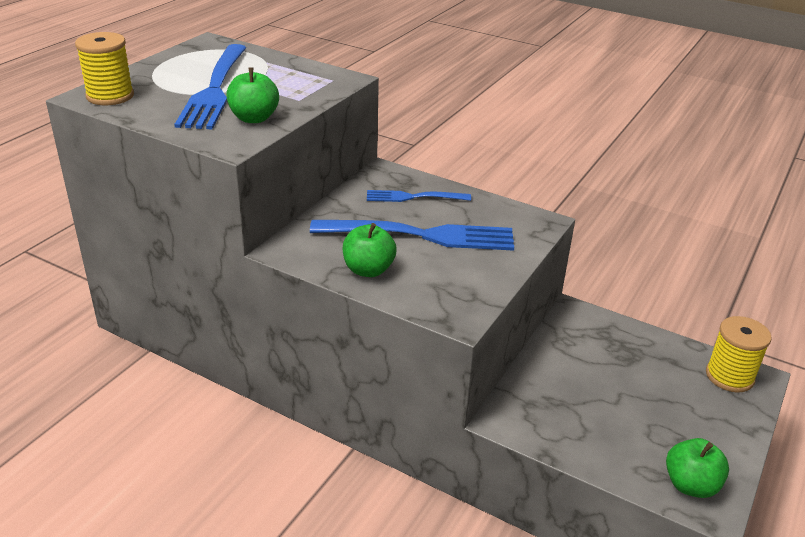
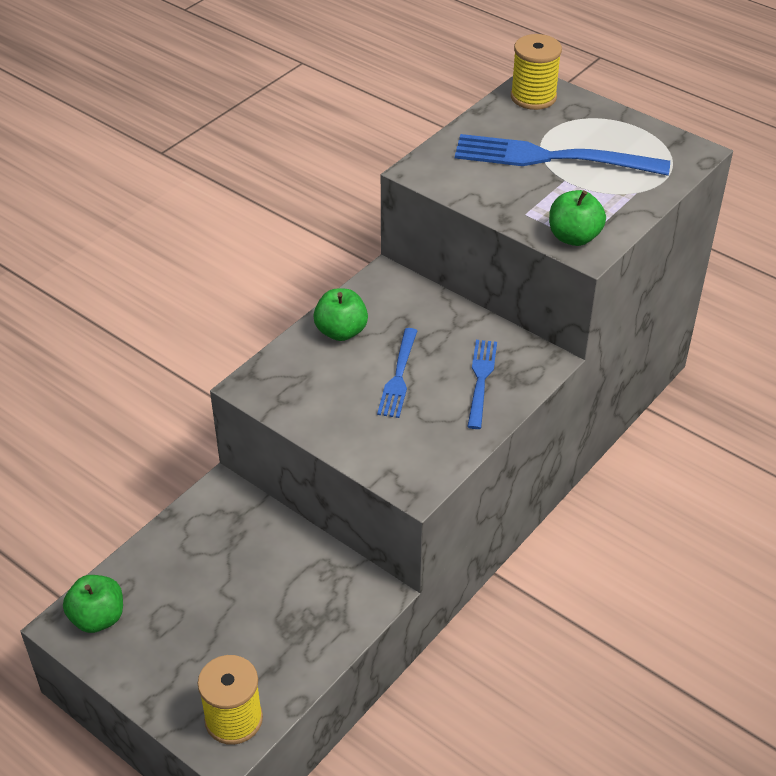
camera: 100 degrees right, 10 degrees up
green apple [226,68,279,123] -> green apple moved to [549,190,606,246]
blue fork [310,220,514,251] -> blue fork [377,328,417,418], size x0.55

